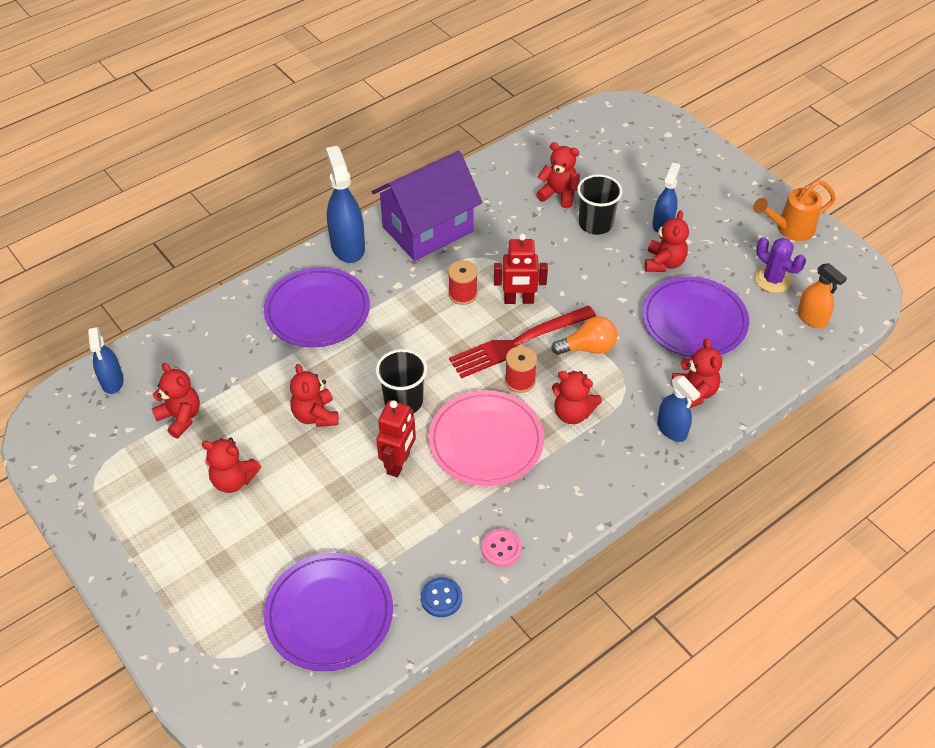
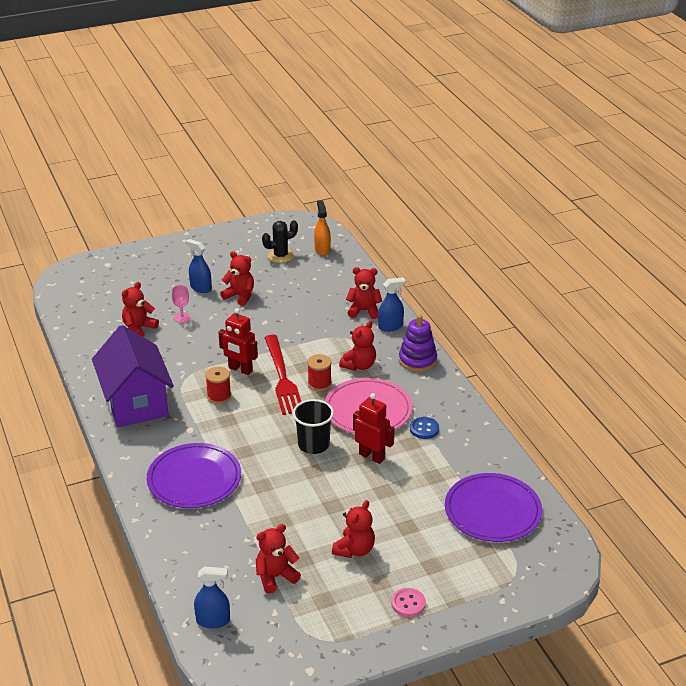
camera: 75 degrees left, 15 degrees down
red teddy bear [290,364,339,427] -> none
blue spray bottle [326,146,365,263] -> none
blue button [421,577,462,617] -> blue button moved to [410,417,439,439]
pink button [481,529,522,567] -> pink button moved to [391,588,426,617]
red robot [494,234,548,304] -> red robot turned 105 degrees clockwise [218,308,258,375]
orange light bulb [551,316,617,355] -> none
black cup [577,174,623,235] -> pink goblet [172,285,190,323]
purple plate [642,277,749,357] -> none
orange watering can [753,180,836,241] -> none
purple cactus [755,237,806,293] -> black cactus [262,220,298,263]
orange spray bottle [797,263,847,328] -> orange spray bottle turned 75 degrees counterclockwise [314,200,331,256]
none -> purple stacking toy [399,314,437,372]

